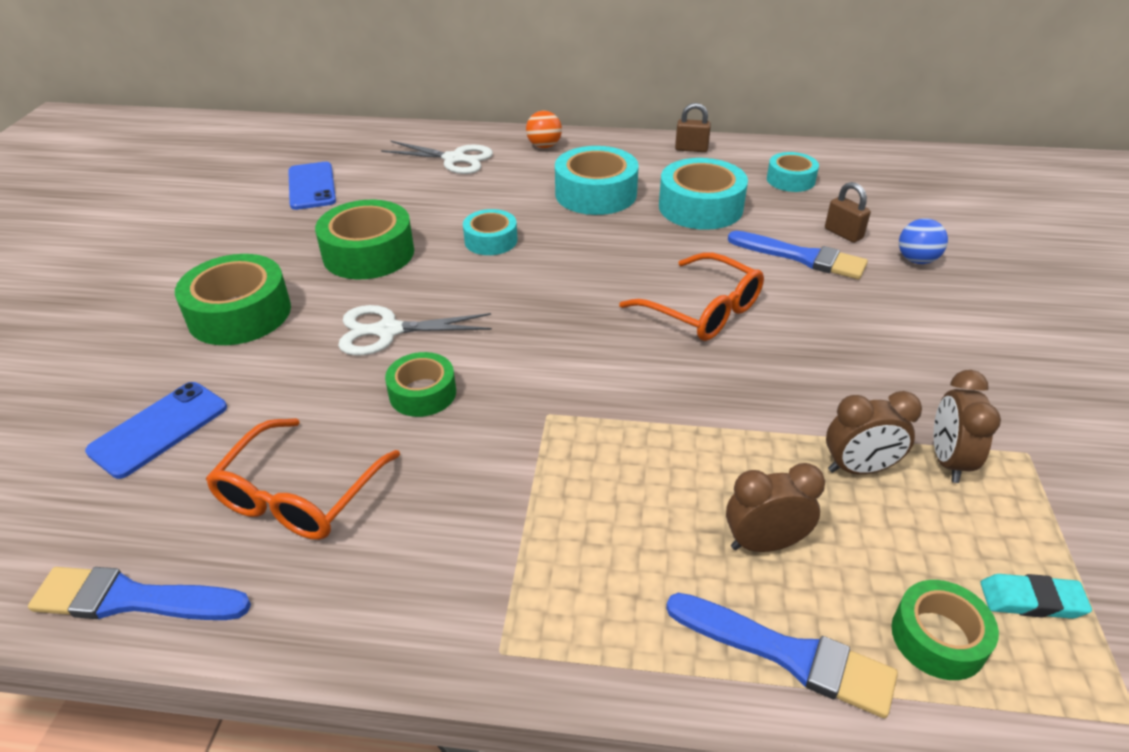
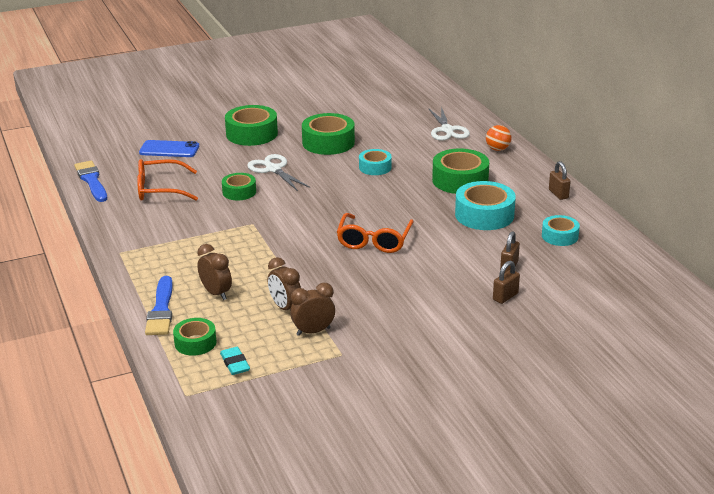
camera: 60 degrees right, 10 degrees down
blue phone [288,162,336,210] -> none
turquoise tape [555,146,639,215] -> green tape [432,149,489,194]
blue brush [728,231,868,279] -> none
blue ball [899,218,948,264] -> brown padlock [493,261,520,304]

